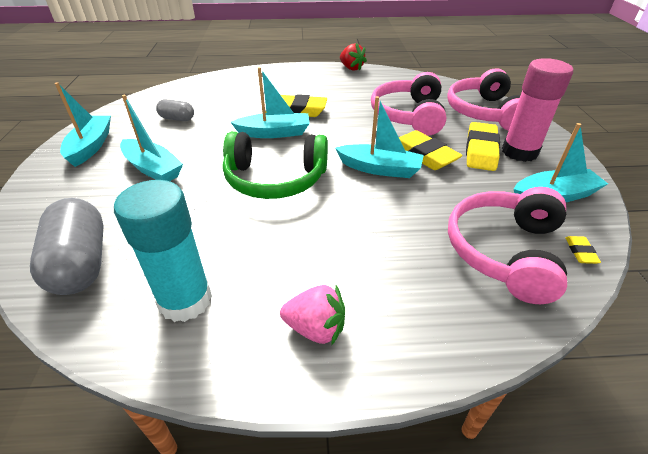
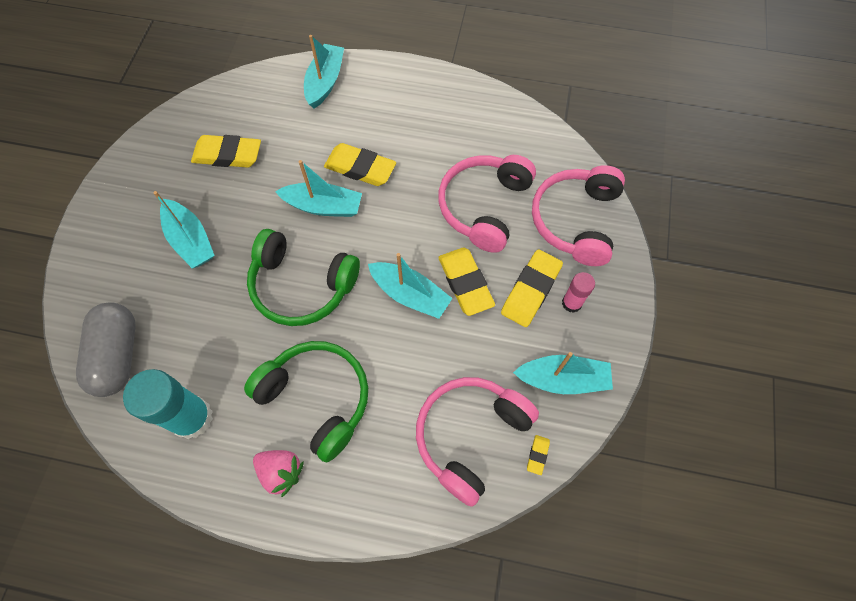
camera: 15 degrees right, 25 degrees up
turquoise boat [55,82,111,167] -> turquoise boat moved to [304,35,344,108]
grey capsule [156,99,194,121] -> yellow eraser [191,135,261,168]
red strawberry [340,43,367,71] -> none
pink glue stick [502,58,573,162] -> pink glue stick [562,272,595,313], size x0.53
none -> green headphones [244,341,368,462]

